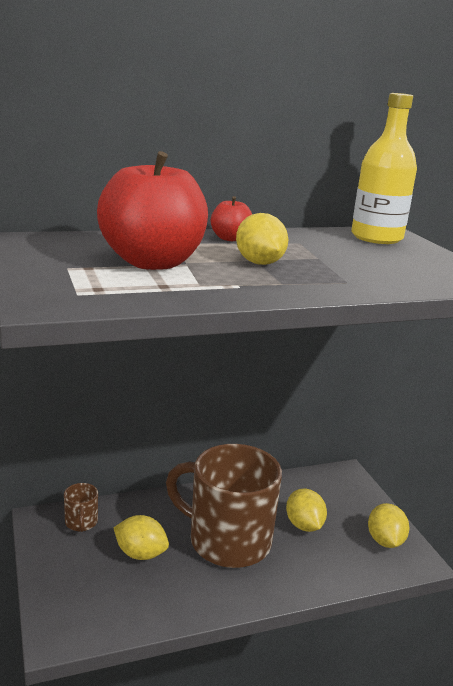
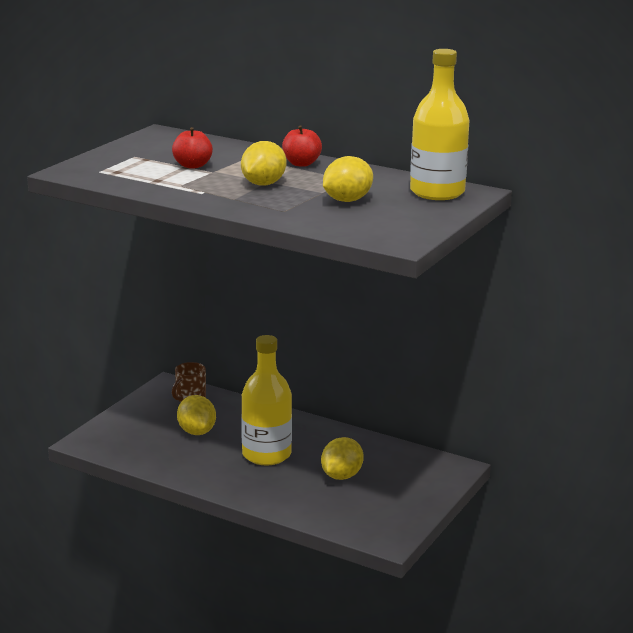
camera: 50 degrees right, 0 degrees up
red apple [97,151,208,270] -> red apple [172,127,213,169], size x0.45
brown mug [166,444,282,568] -> yellow bottle [241,335,292,465]
yellow lemon [368,503,409,548] -> yellow lemon moved to [323,156,373,202]

